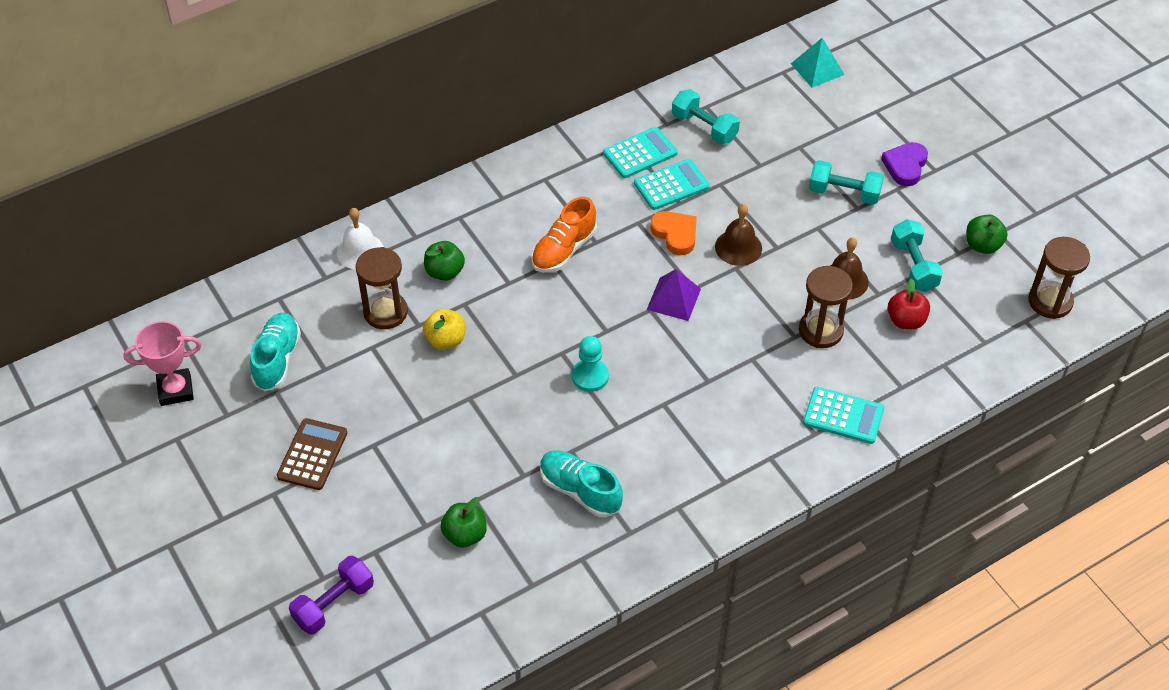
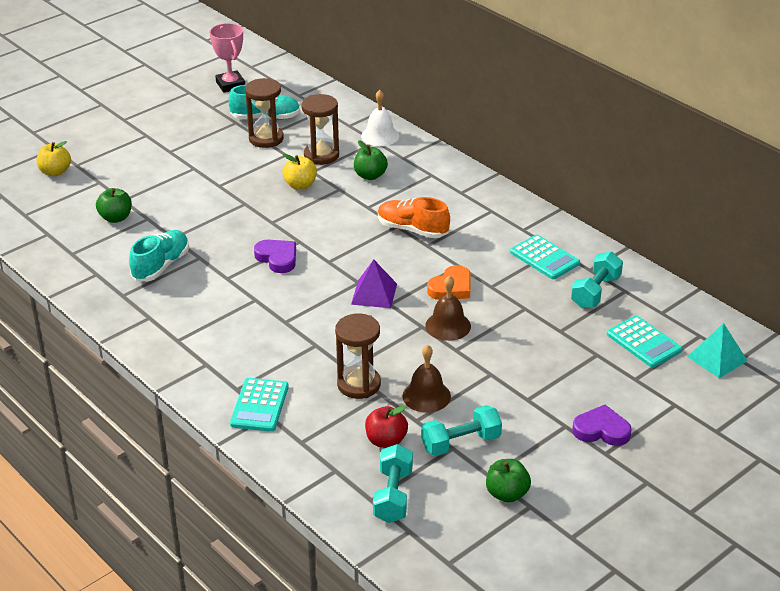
camera: 80 degrees right, 15 degrees down
brown calculator [277,418,347,490] -> none
purple dumbbell [289,556,374,634] -> yellow apple [37,141,71,176]
turquoise pawn [572,336,609,392] -> purple heart [254,240,296,273]
turquoise calculator [634,159,710,210] -> turquoise calculator moved to [607,315,682,368]
turquoise dumbbell [809,160,884,205] -> turquoise dumbbell moved to [373,444,413,523]
brown hourglass [1028,237,1090,319] -> brown hourglass moved to [245,78,284,148]

